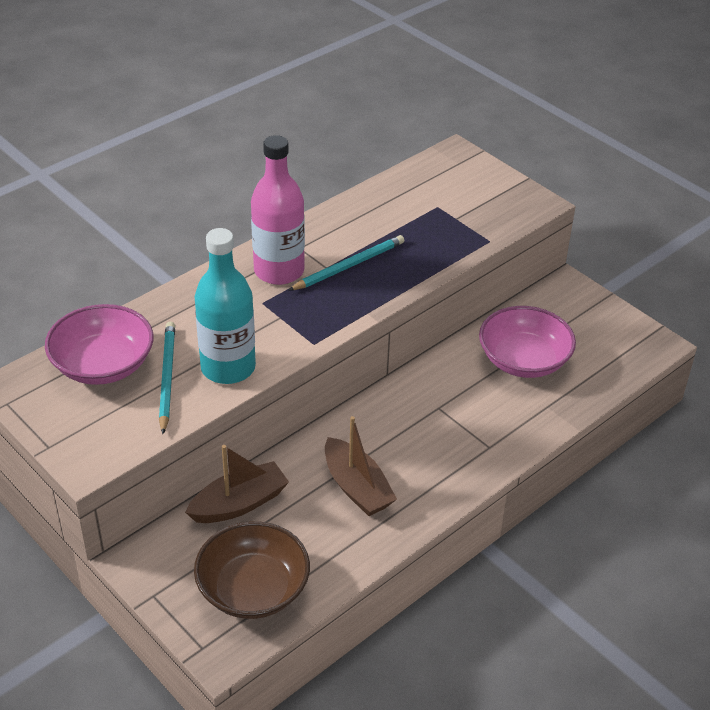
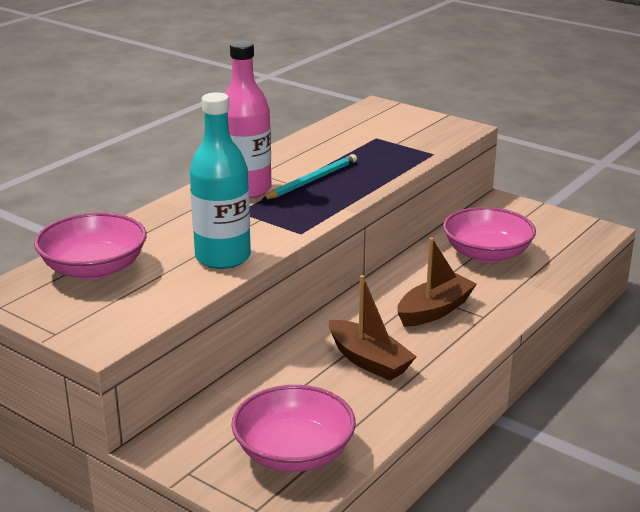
camera: 10 degrees left, 15 degrees down
turquoise pencil [159,322,175,434] -> none
brown boat [185,445,289,523] -> brown boat moved to [397,237,477,327]
brown bowl [194,521,310,619] -> pink bowl [231,385,356,472]

